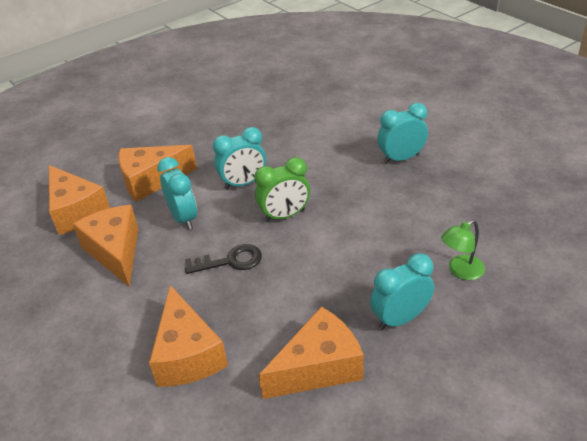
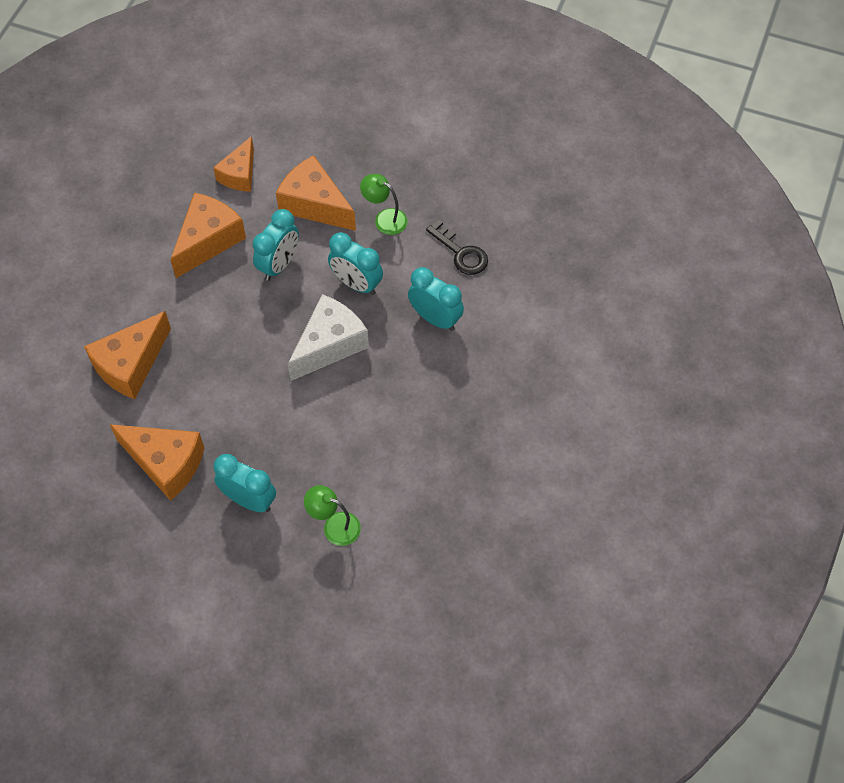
camera: 55 degrees right, 20 degrees up
orange cheese [49,165,110,235] -> orange cheese [213,136,254,192], size x0.66
black key [185,244,262,274] -> black key moved to [426,220,488,275]
green clock [254,157,310,222] -> white cheese [288,294,369,381]
turquoise clock [377,103,428,164] -> turquoise clock moved to [408,267,464,331]
none -> green lamp [360,174,408,235]

